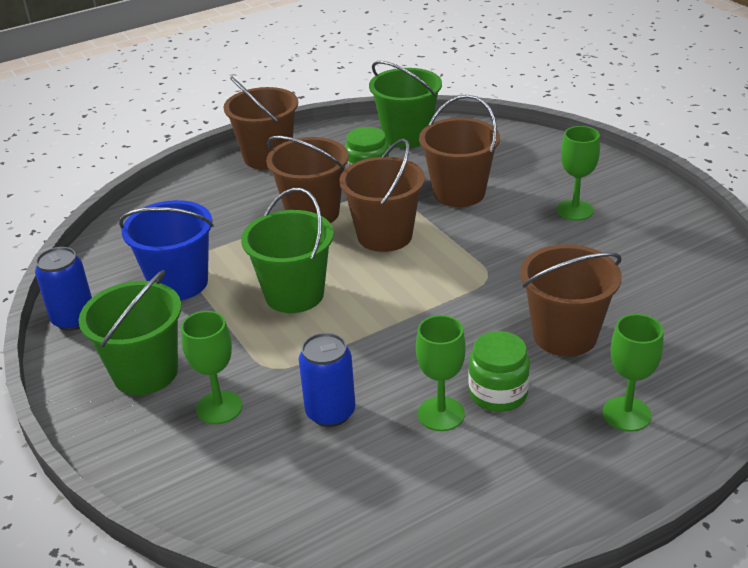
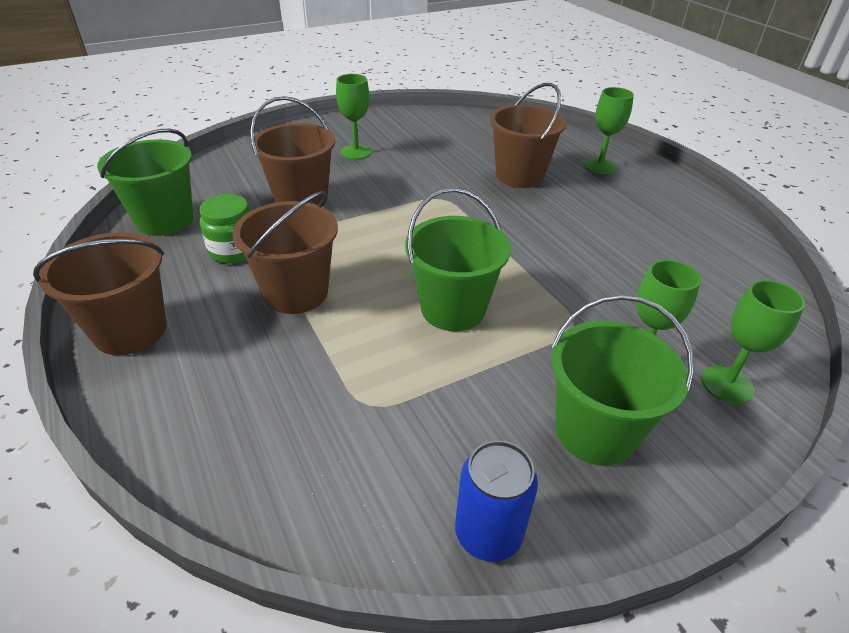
camera: 90 degrees left, 5 degrees up
blue bucket [119,200,214,300] -> none
blue can [299,333,356,427] -> none
brown bucket [339,139,425,252] -> none
green goblet [416,315,466,431] -> green goblet moved to [701,280,805,404]
green jar [468,331,530,412] -> none

